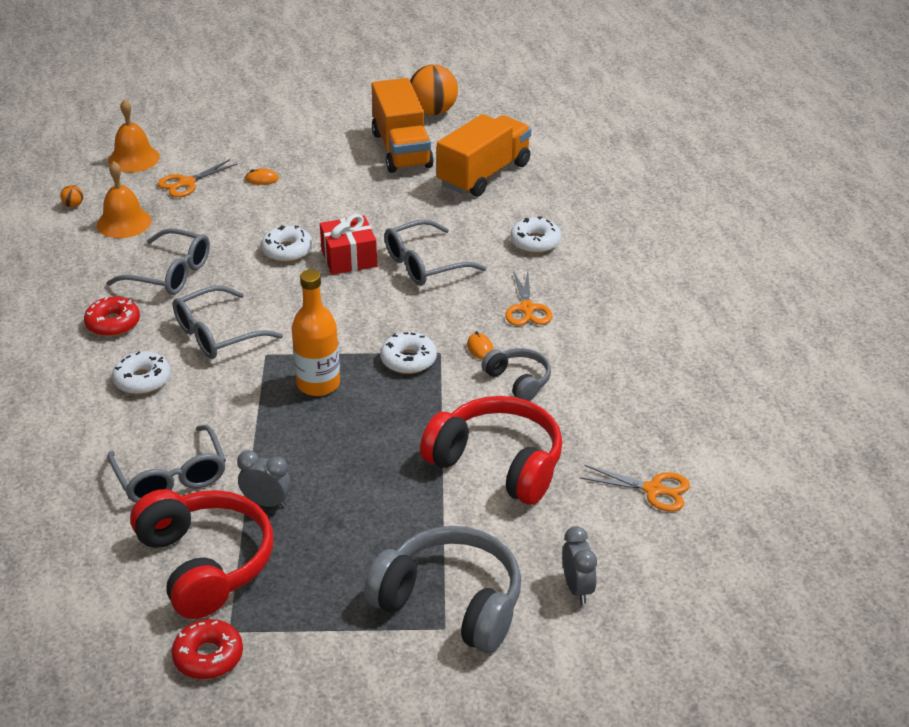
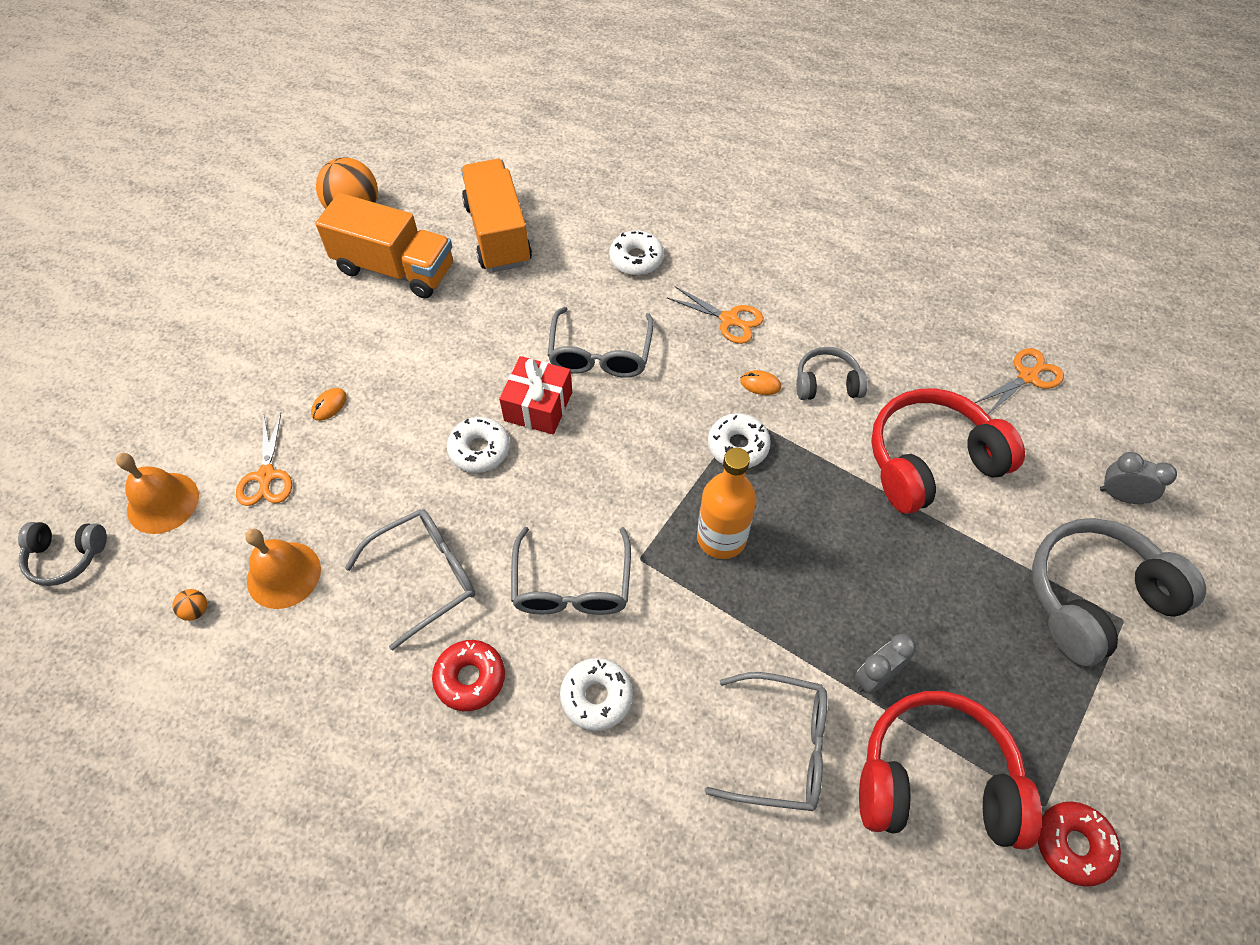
camera: 55 degrees left, 20 degrees up
none -> grey headphones [18,522,107,586]

